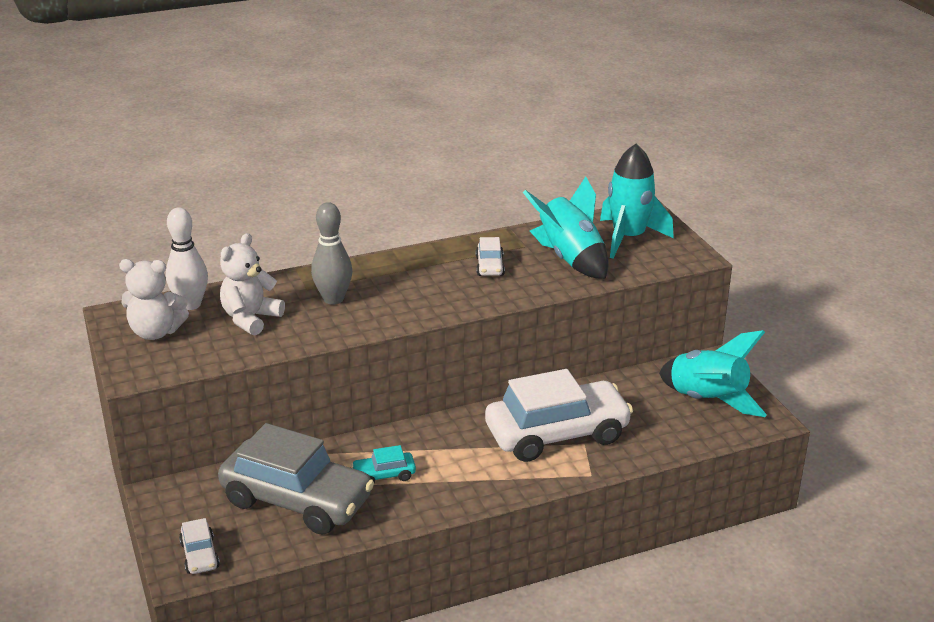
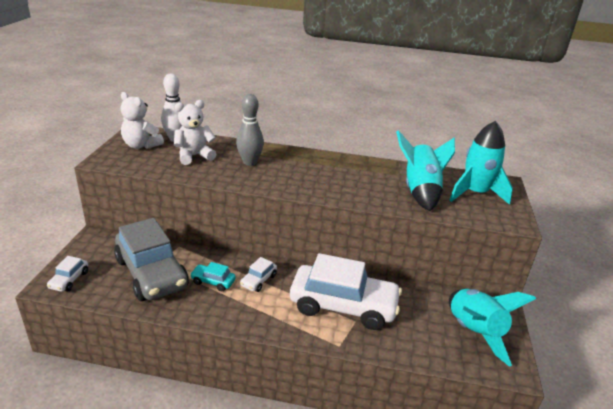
camera: 30 degrees right, 0 degrees up
white car [476,237,505,276] -> white car moved to [240,257,277,292]

